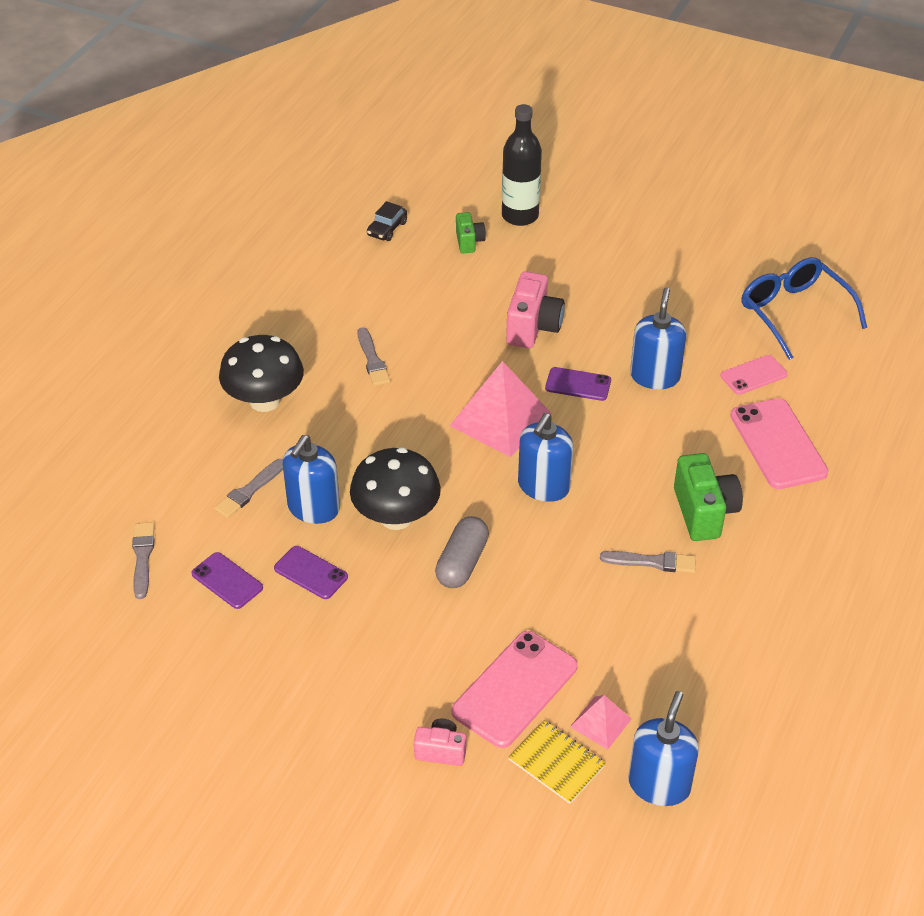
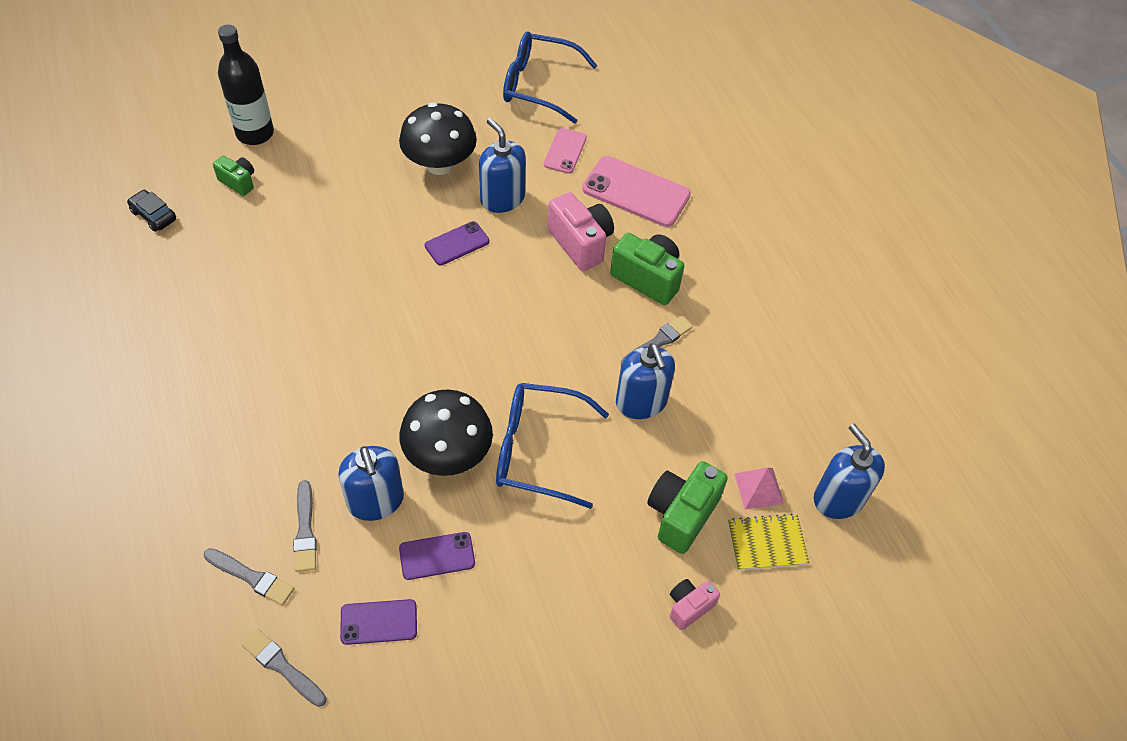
camera: 50 degrees left, 10 degrees up
black mushroom [219,335,304,412] -> black mushroom moved to [399,103,477,175]
grey brush [358,327,390,386] -> grey brush moved to [204,548,295,606]
black car [367,201,407,241] -> black car turned 150 degrees clockwise [127,190,176,232]
grey capsule [435,516,489,588] -> blue glasses [496,383,609,509]
pink pyramid [450,361,552,457] -> none
pink phone [452,631,578,748] -> green camera [647,461,728,554]
pink camera [506,272,565,348] -> pink camera moved to [548,192,614,271]
blue soap dispenser [518,413,573,502] -> blue soap dispenser moved to [616,343,675,419]

